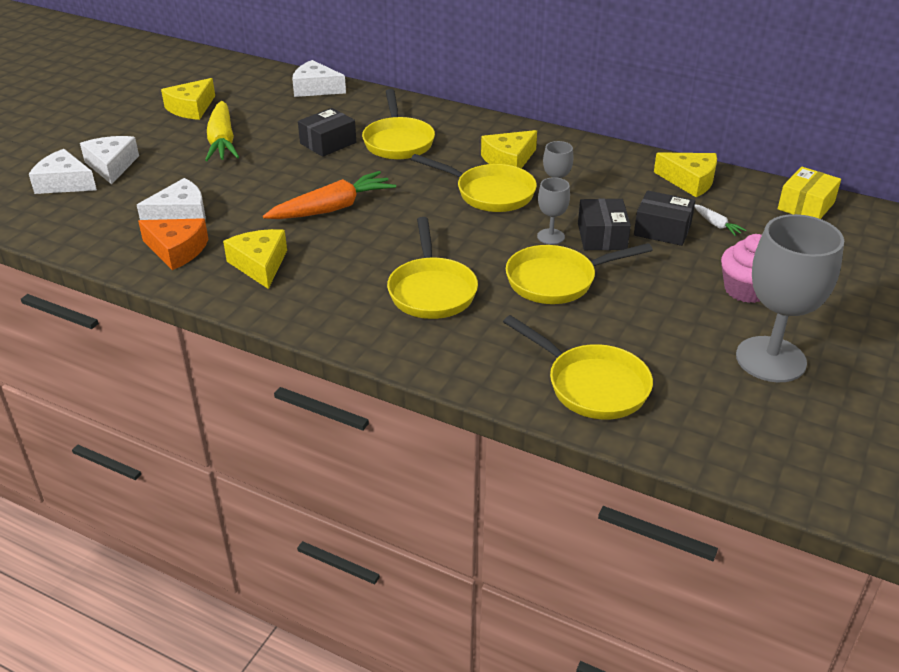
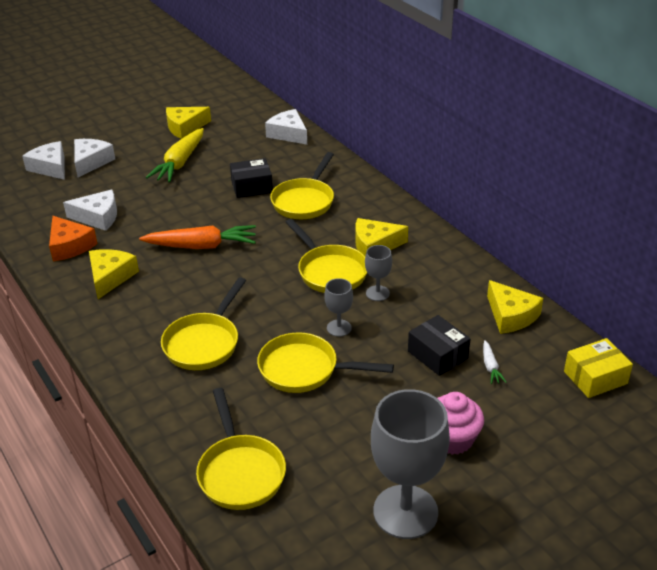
camera: 30 degrees right, 0 degrees up
black box [578,199,631,250] -> none

